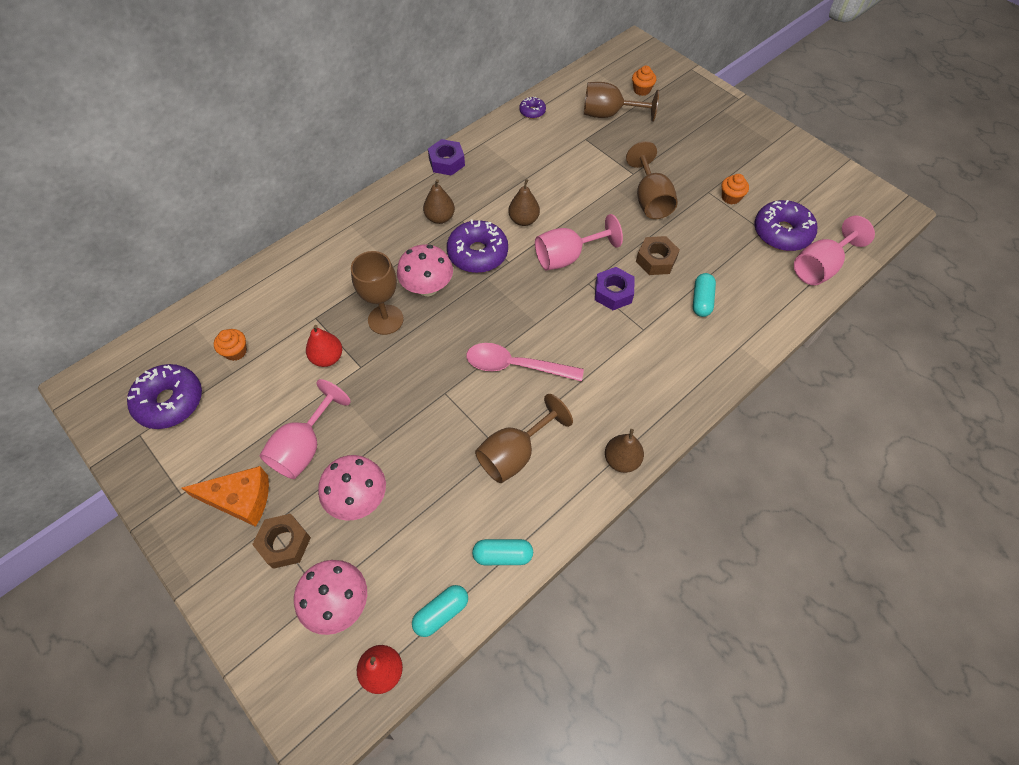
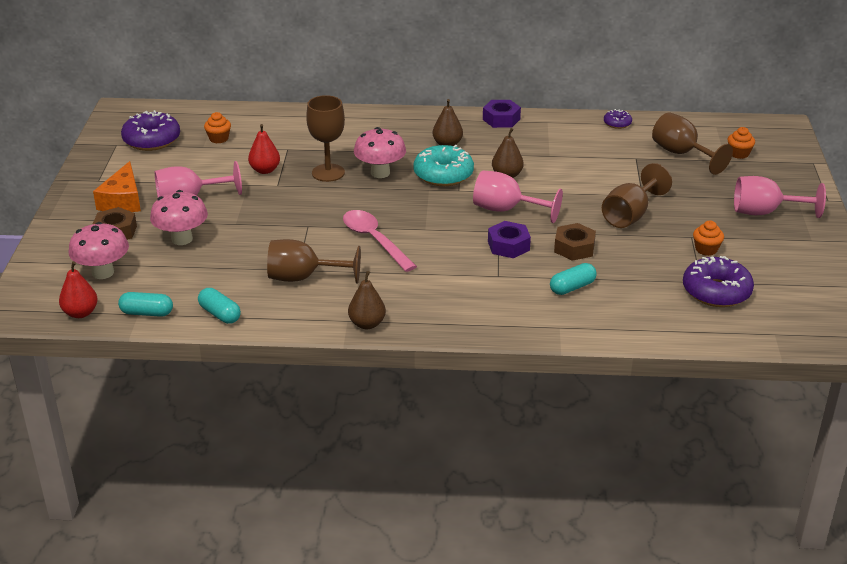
camera: 45 degrees right, 25 degrees down
orange cheese [182,466,269,527] -> orange cheese turned 45 degrees clockwise [93,161,141,212]
purple donut [447,219,508,273] -> turquoise donut [413,145,474,186]
pink goblet [794,216,875,285] -> pink goblet moved to [734,176,826,218]

